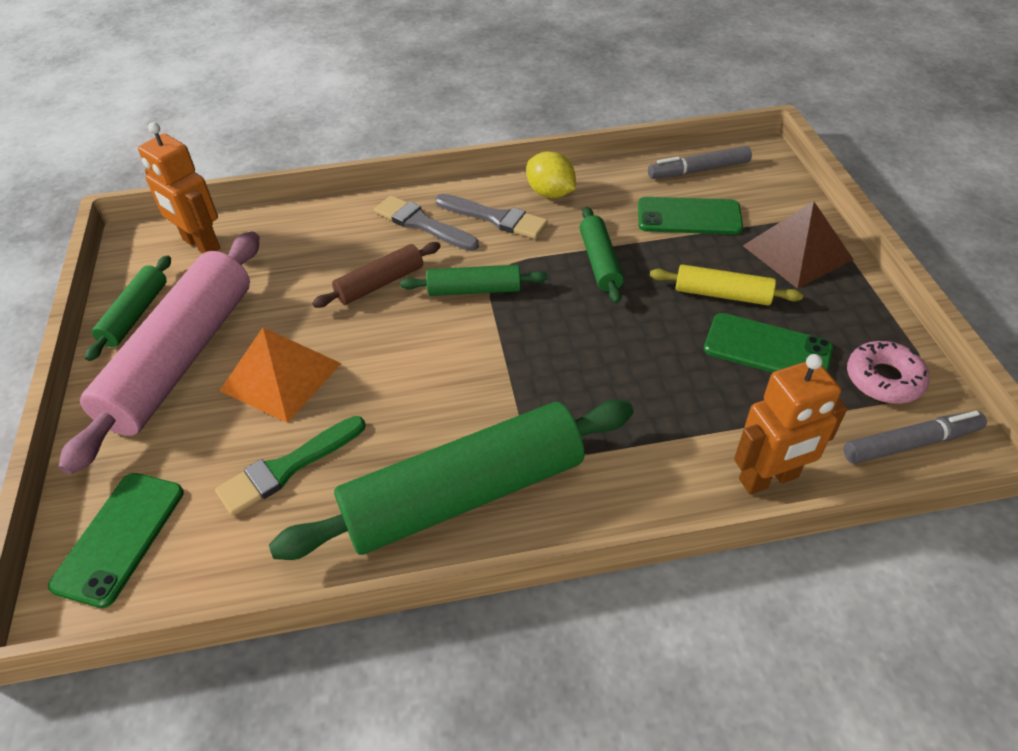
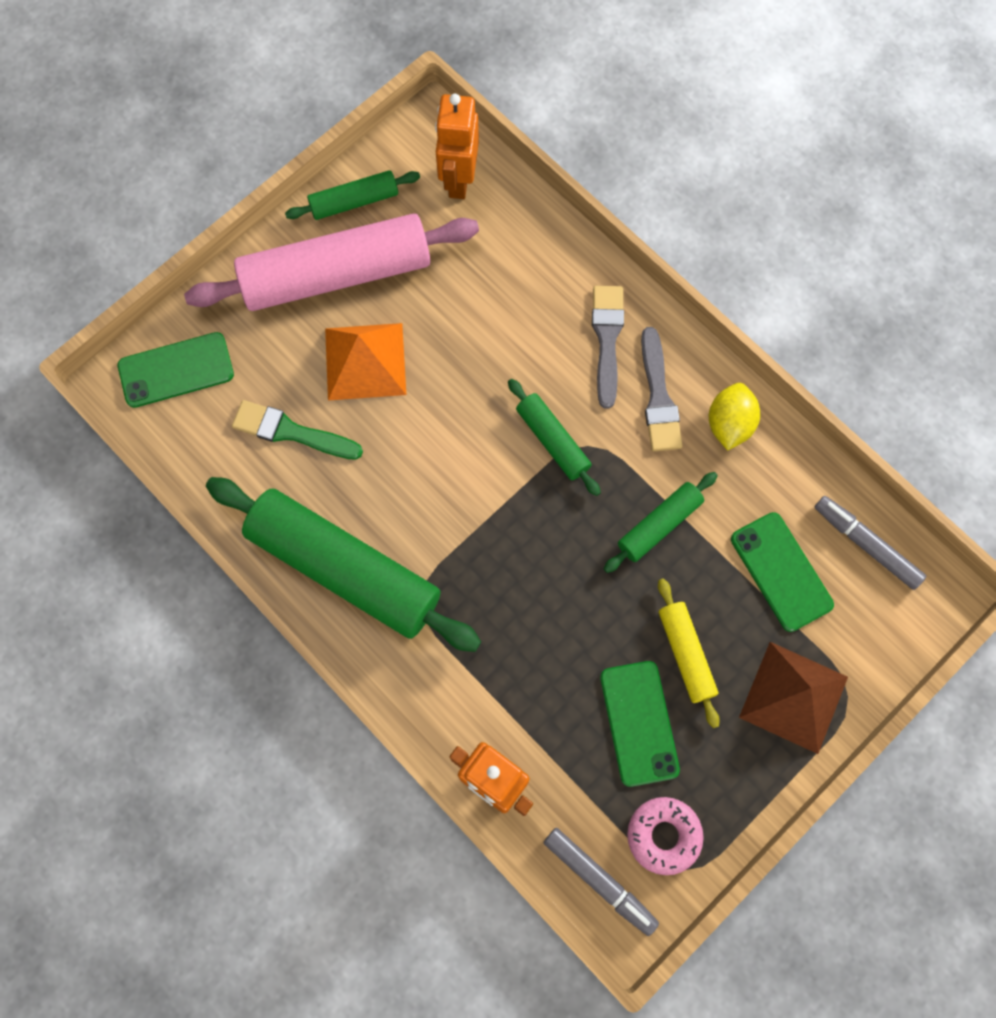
camera: 55 degrees right, 25 degrees up
brown rolling pin [312,242,441,308] -> none

